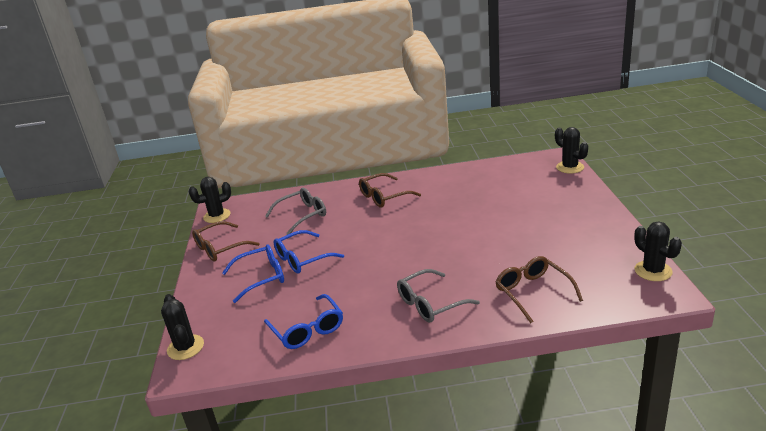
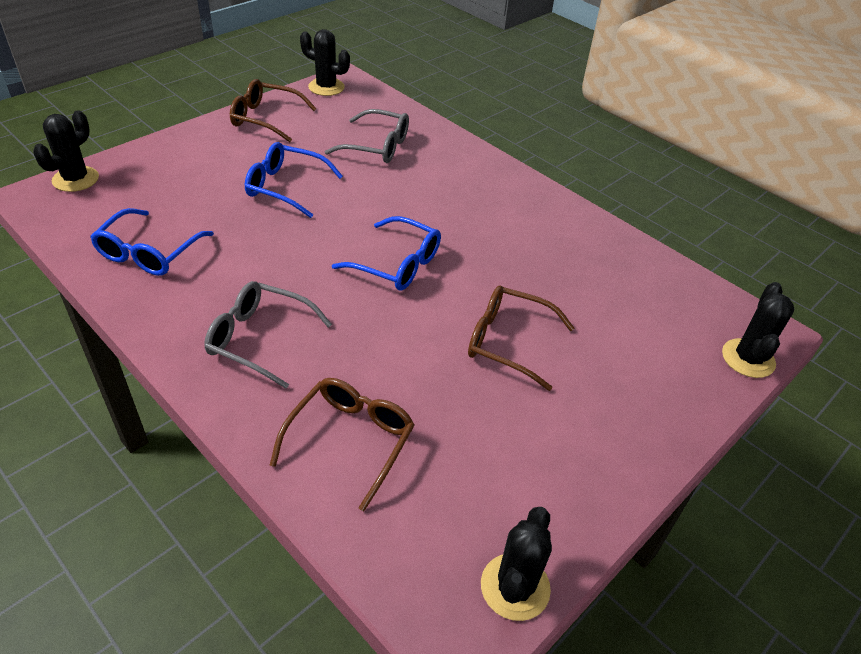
camera: 45 degrees right, 15 degrees up
blue glasses [222,244,284,303] -> blue glasses moved to [332,216,441,291]
brown glasses [359,173,421,208] -> brown glasses moved to [468,286,574,391]

